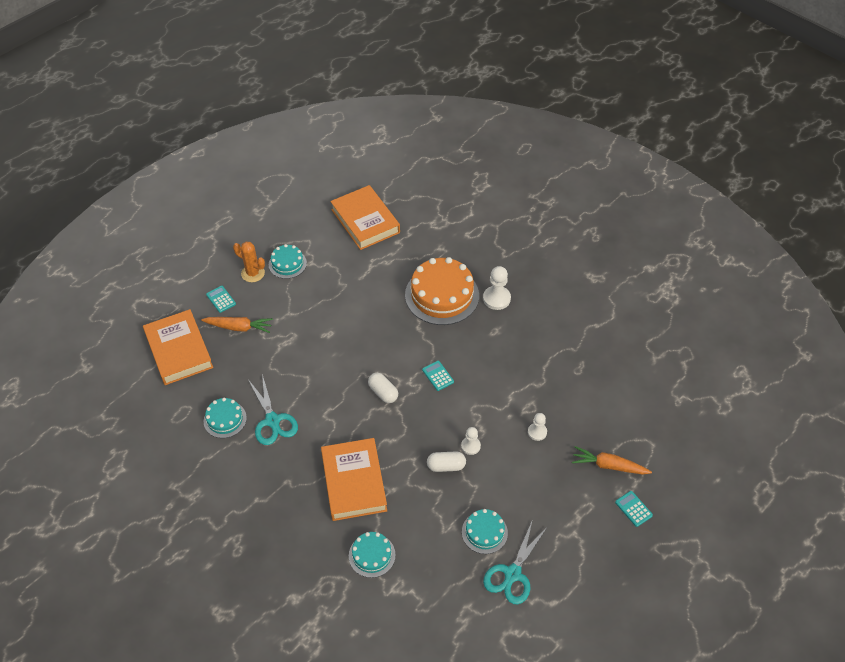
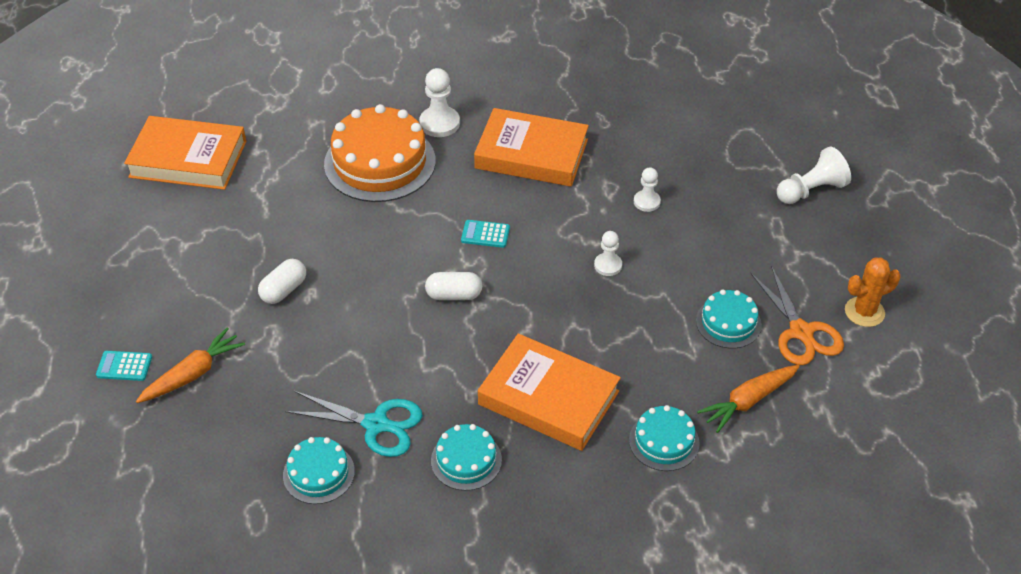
camera: 50 degrees left, 5 degrees down
orange book [143,309,213,385] -> orange book moved to [474,108,589,187]
orange cactus [233,242,265,282] -> orange cactus moved to [845,257,901,327]
turquoise cake [269,244,307,279] -> turquoise cake moved to [431,424,502,491]
white capsule [427,451,466,472] -> white capsule moved to [258,259,306,304]
turquoise scissors [483,519,548,604] -> orange scissors [750,266,844,365]
orange carrot [572,446,652,475] -> orange carrot moved to [697,365,800,433]
turquoise calculator [615,491,653,527] -> white pawn [777,147,851,204]

